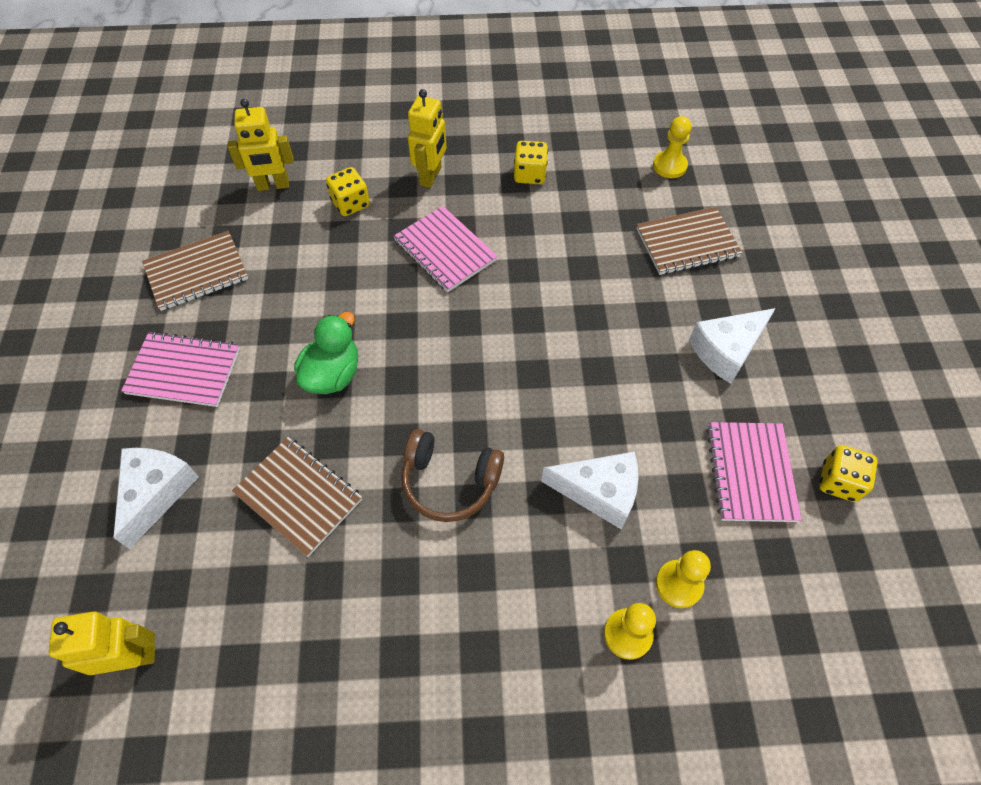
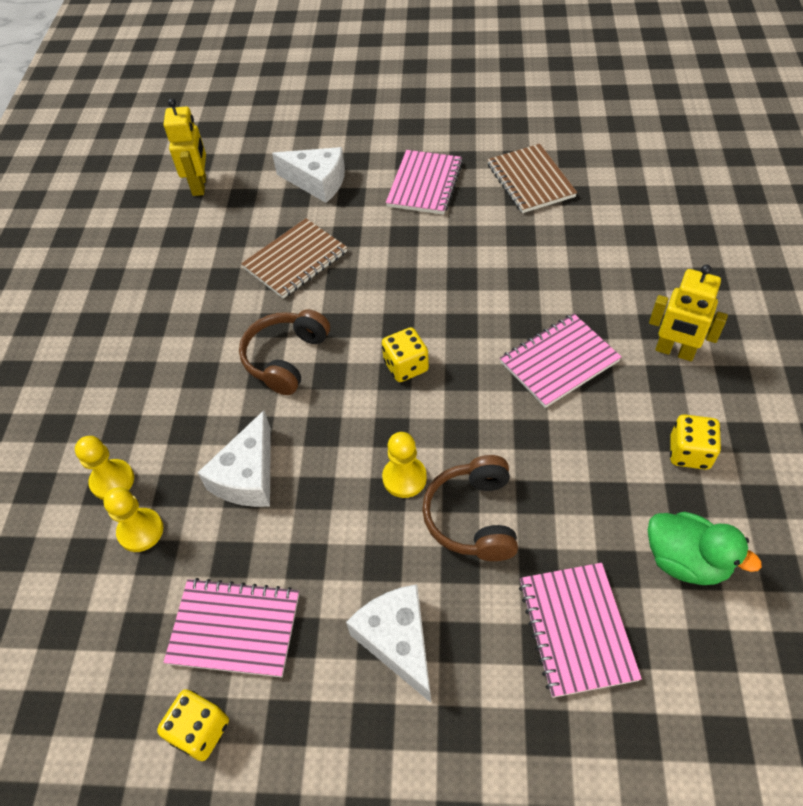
camera: 100 degrees right, 5 degrees down
yellow robot [228,99,294,191] -> none
green duck [294,312,358,394] -> green duck moved to [648,512,762,585]
yellow dice [326,167,370,216] -> yellow dice moved to [382,327,429,382]
brown notebook [636,207,742,275] -> pink notebook [519,563,642,698]
yellow pawn [653,116,691,178] -> yellow pawn moved to [382,432,427,498]
none -> brown headphones [422,455,518,561]

